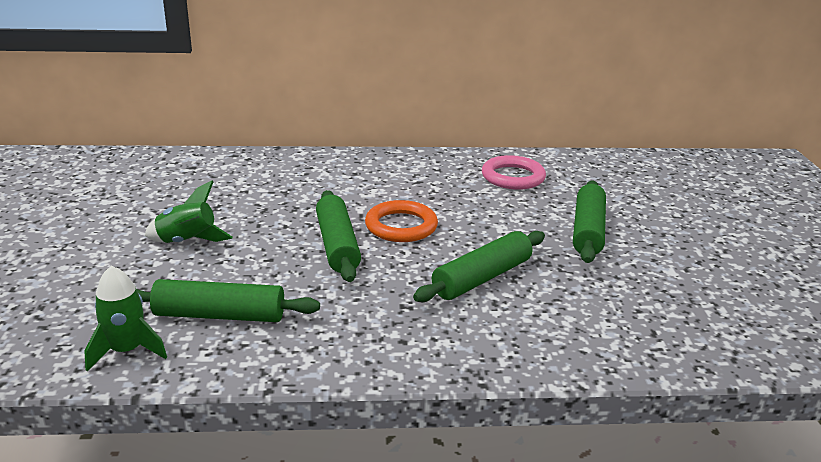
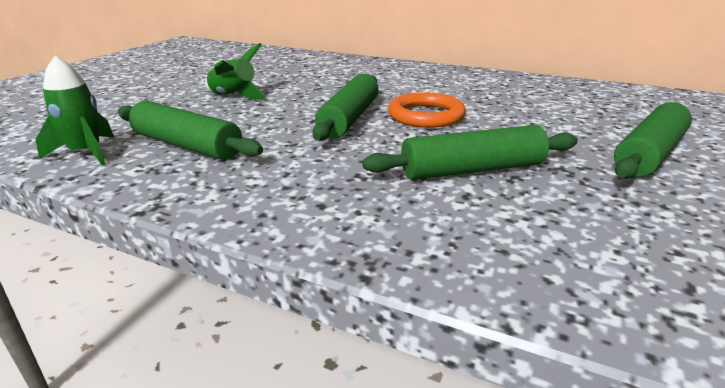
camera: 30 degrees right, 0 degrees up
pink ring [482,155,546,190] -> none

